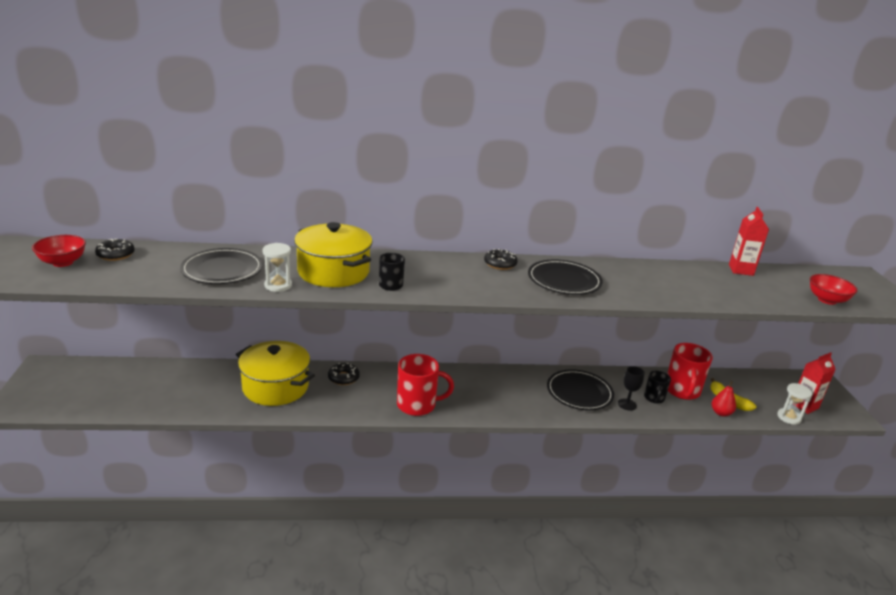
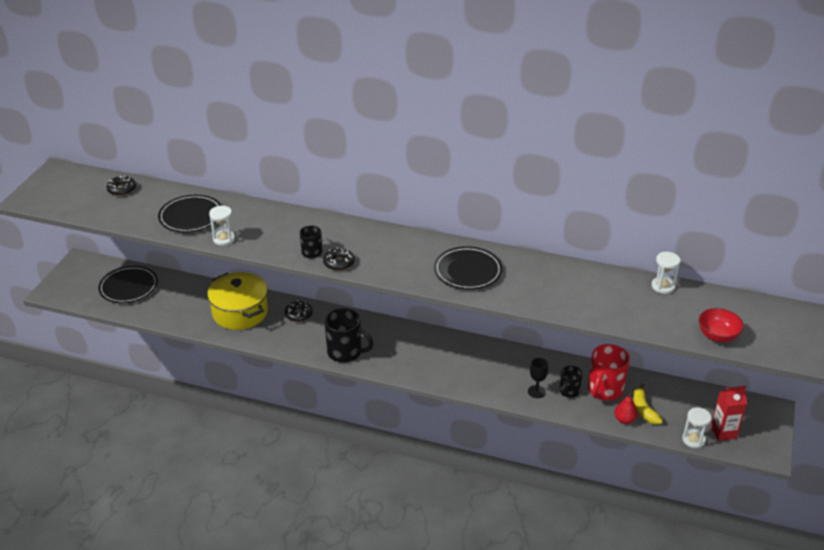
camera: 25 degrees right, 10 degrees up
red bowl [32,235,86,267] -> none
yellow pot [294,222,372,287] -> none
red mug [397,354,454,416] -> black mug [324,308,373,363]
black donut [484,249,518,270] -> black donut moved to [323,248,355,271]
black plate [547,369,614,411] -> black plate moved to [98,266,158,303]
red carton [729,207,769,276] -> white hourglass [652,252,681,294]

